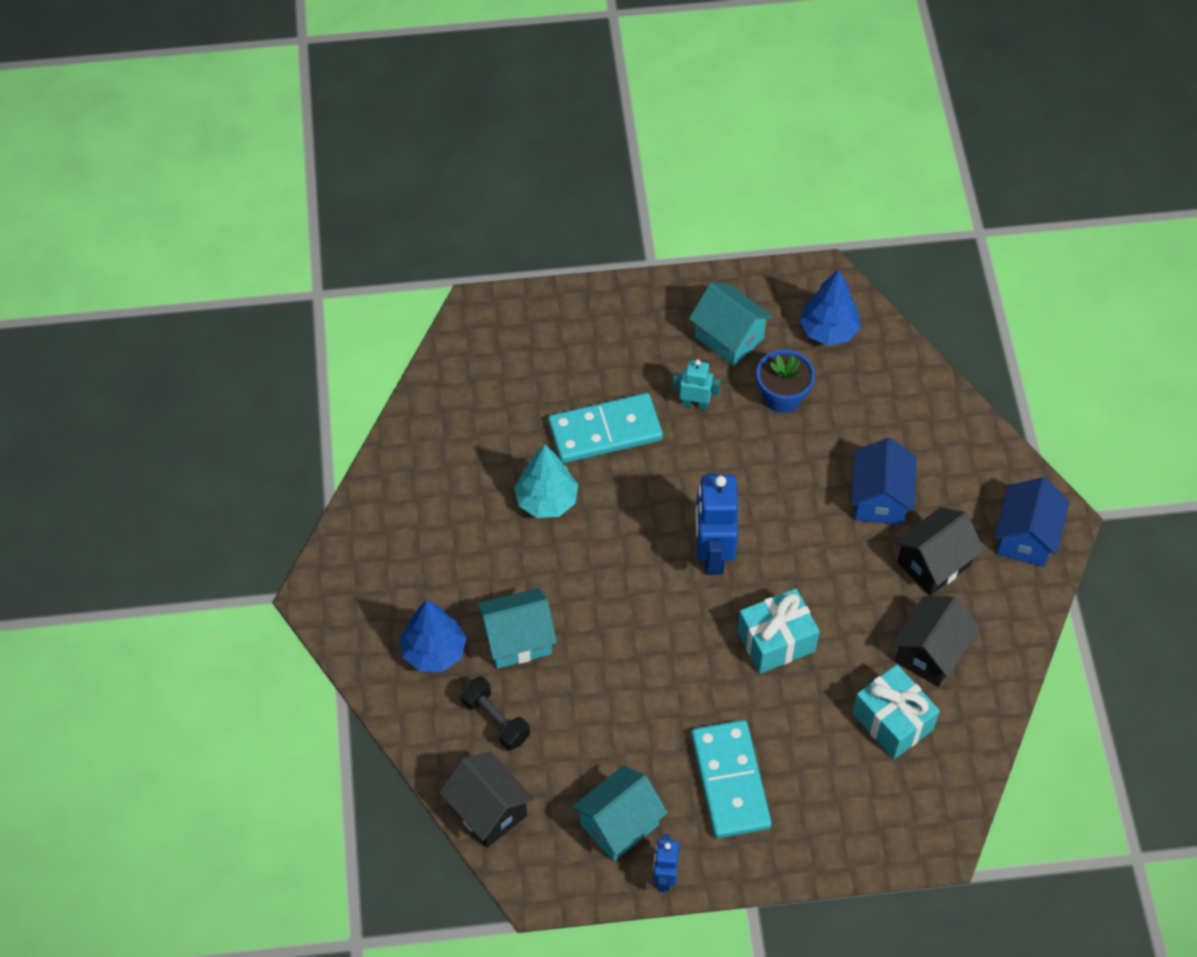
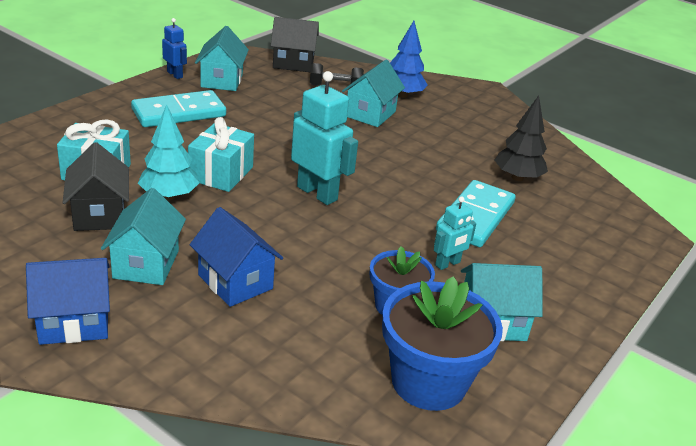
camera: 130 degrees right, 25 degrees down
turquoise tree [514,444,578,518] -> turquoise tree moved to [138,104,199,200]
turquoise domino [691,720,771,838] -> turquoise domino turned 60 degrees counterclockwise [131,90,226,127]
blue robot [695,474,738,575] -> turquoise robot [291,71,358,205]
blue tree [799,269,861,345] -> blue flower pot [382,276,503,411]
black house [894,507,984,596] -> turquoise house [101,188,186,285]
blue house [995,477,1069,567] -> blue house turned 75 degrees counterclockwise [26,258,110,345]
none -> black tree [495,96,548,181]

